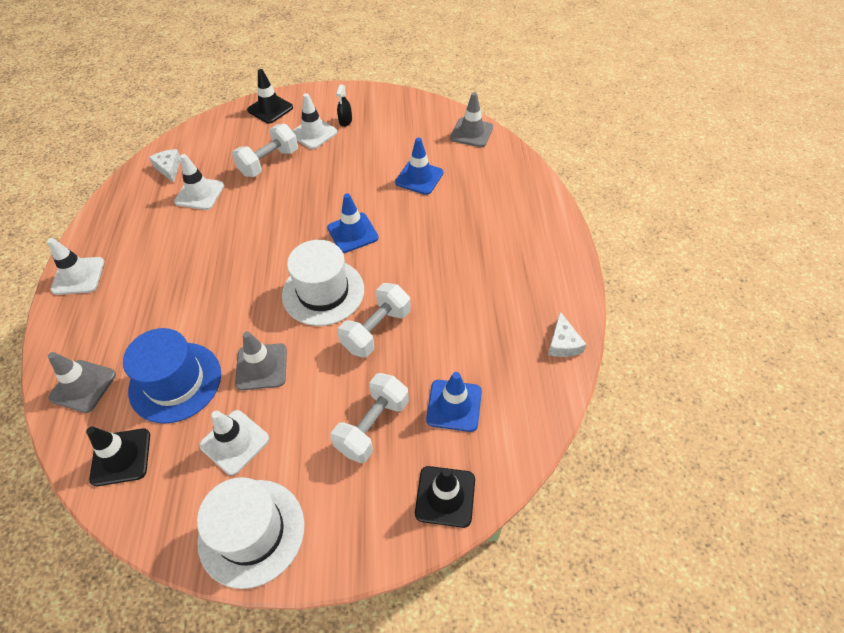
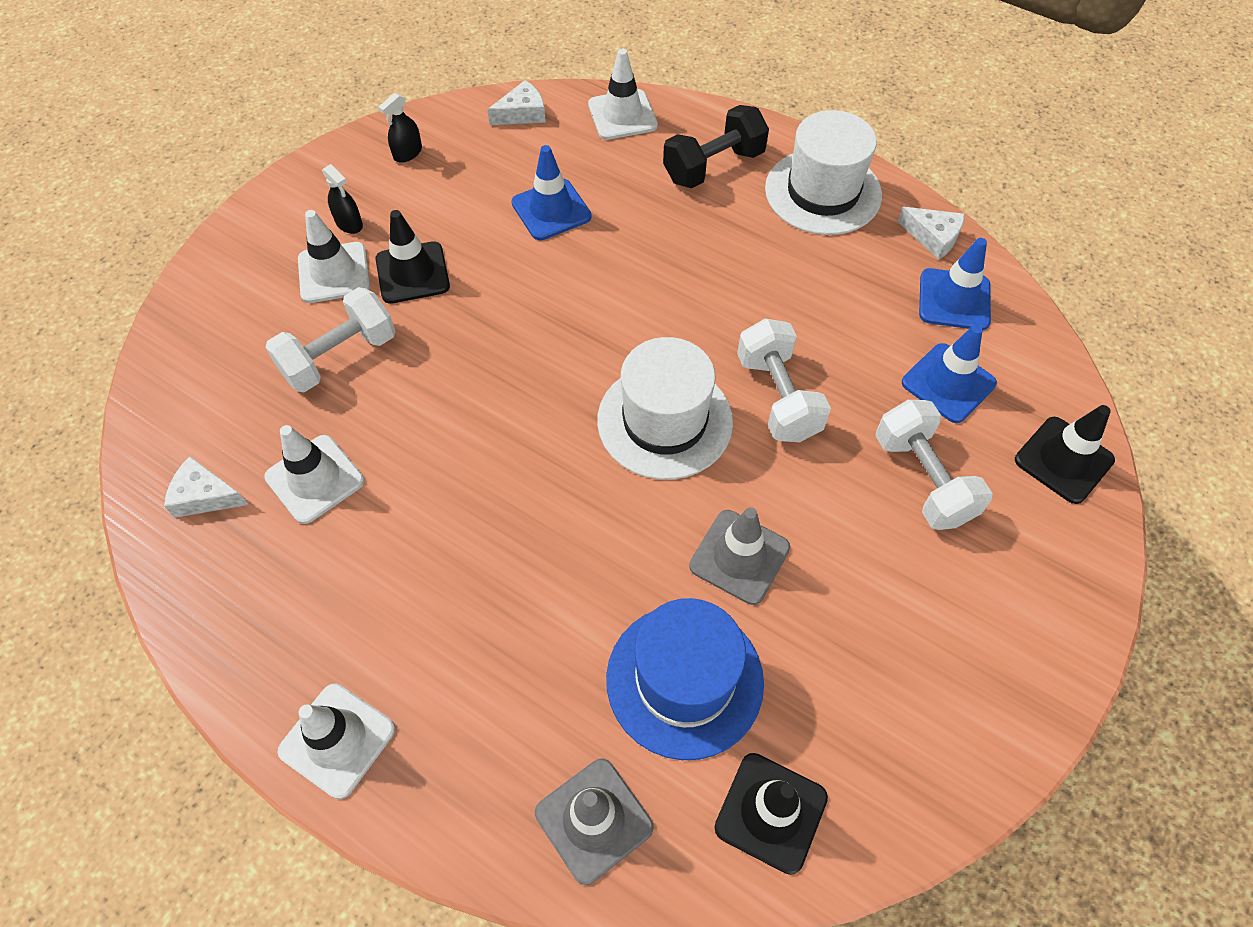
camera: 55 degrees left, 5 degrees up
white hat [197,477,304,589] -> white hat moved to [765,110,882,235]
white traffic cone [199,410,269,475] -> white traffic cone moved to [588,49,658,140]
white dumbbell [232,124,298,177] -> white dumbbell turned 60 degrees clockwise [265,287,395,392]
black traffic cone [247,69,293,124] -> black traffic cone moved to [376,210,450,304]
blue traffic cone [327,193,379,253] -> blue traffic cone moved to [919,238,991,330]
grey traffic cone [450,92,493,147] -> white cheese [487,80,546,125]
none -> black spray bottle [378,93,422,163]
none -> black dumbbell [663,105,769,188]

